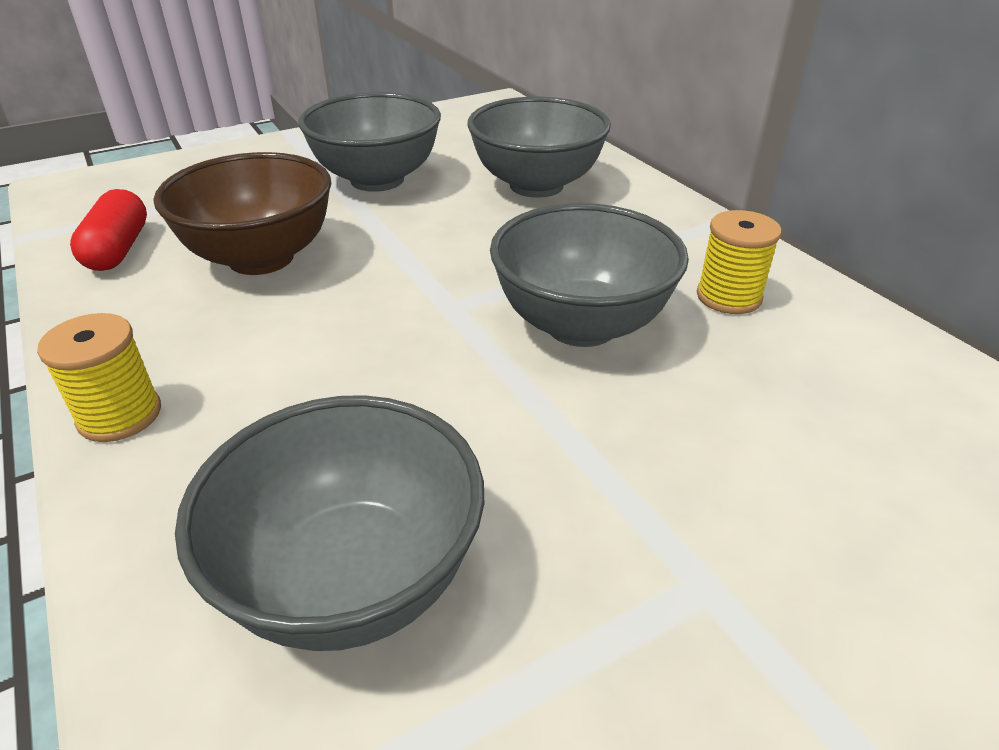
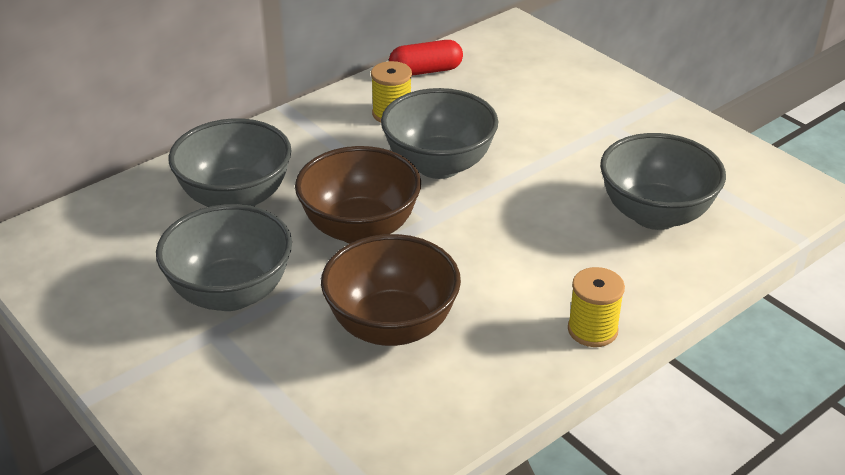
camera: 100 degrees left, 0 degrees up
red capsule [70,189,147,271] -> red capsule moved to [389,40,463,76]
none -> brown bowl [295,146,421,244]

